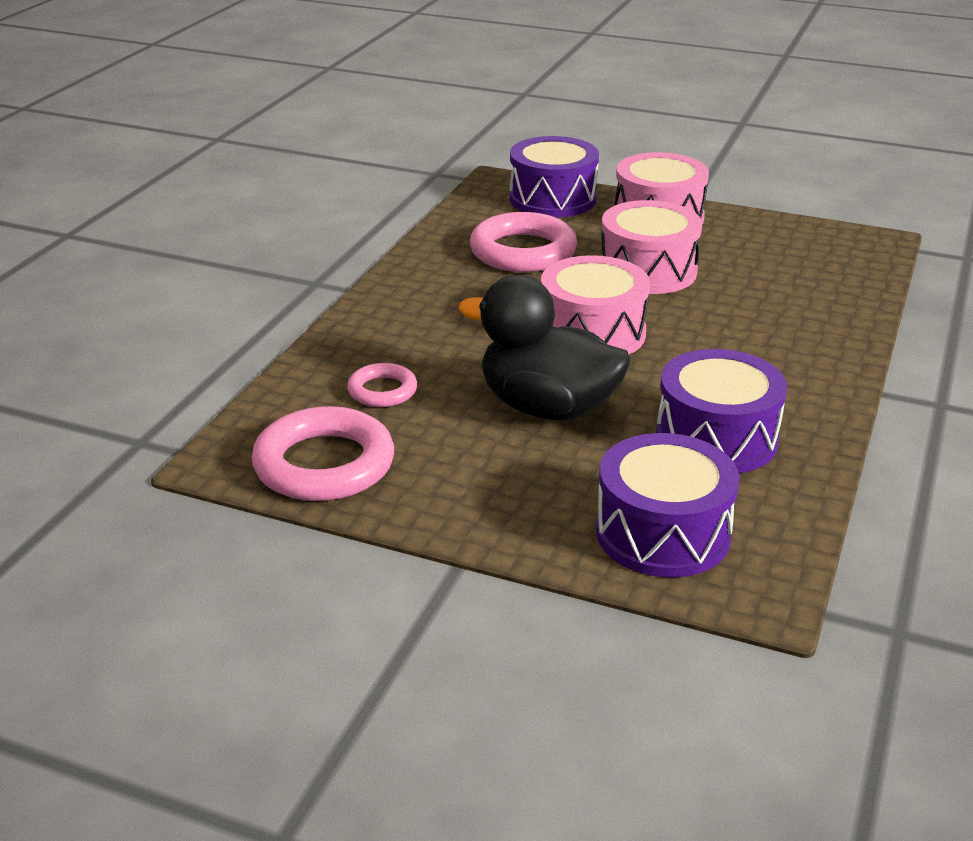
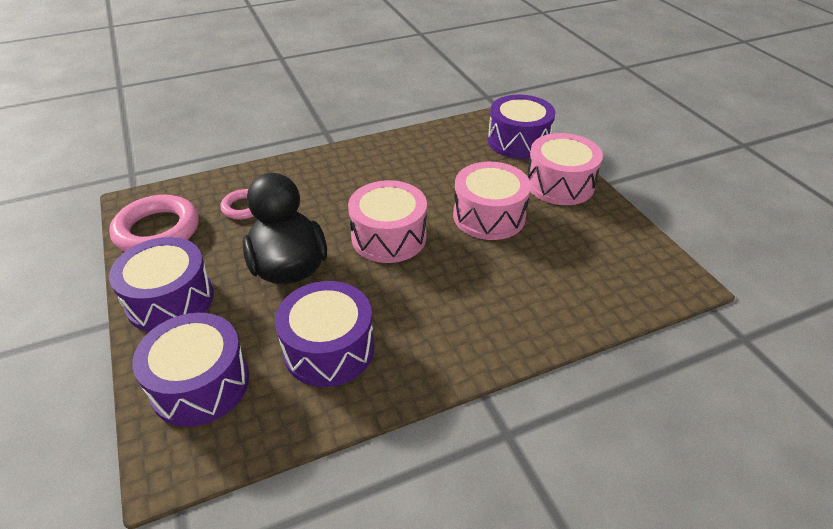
camera: 45 degrees right, 10 degrees up
pink ring [470,212,577,272] -> none
none -> purple drum [109,237,214,332]

